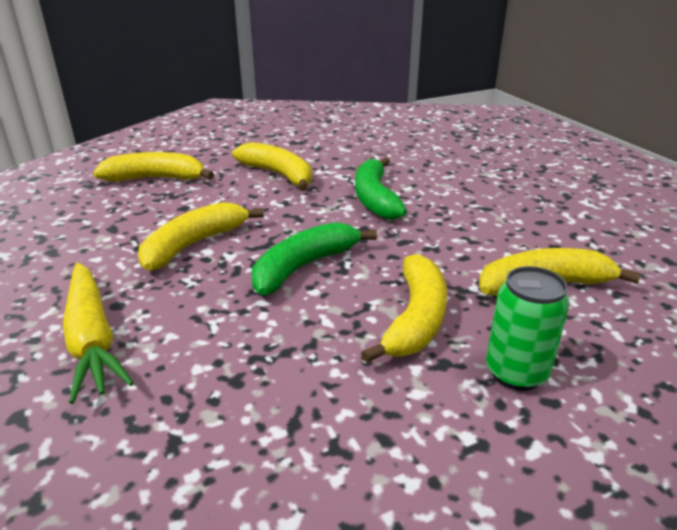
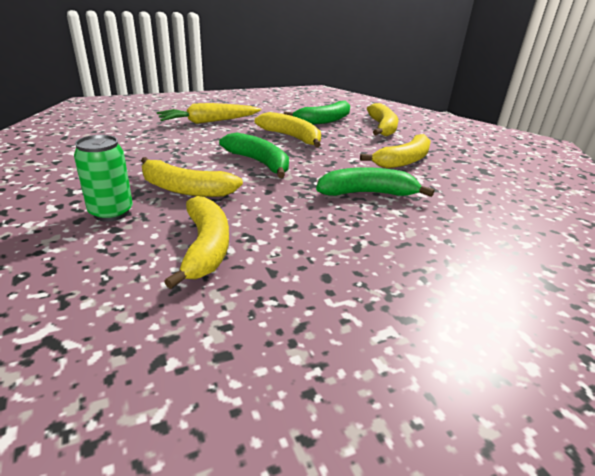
camera: 90 degrees right, 0 degrees up
none -> green banana [284,101,350,125]

